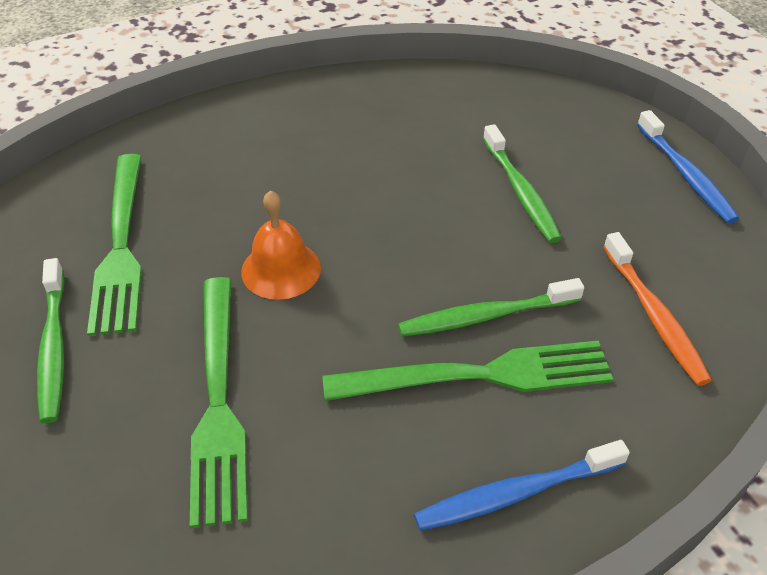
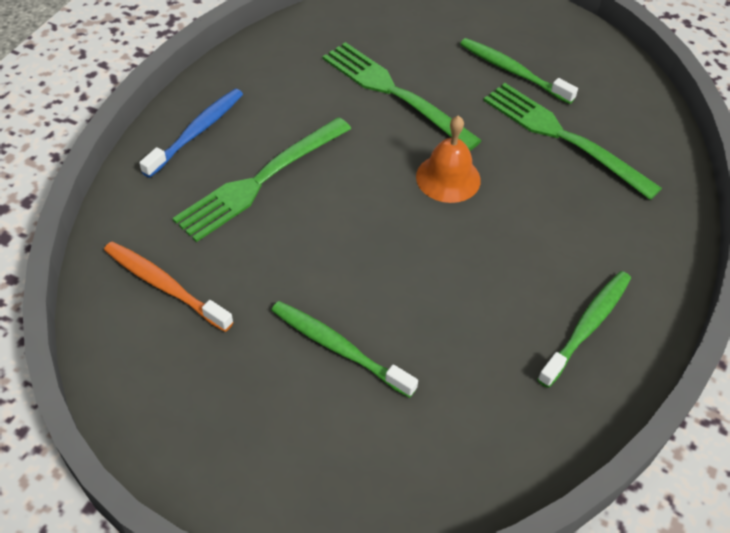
camera: 140 degrees right, 5 degrees up
green toothbrush [398,278,584,337] -> green toothbrush moved to [537,271,631,388]
blue toothbrush [637,110,739,224] -> none

